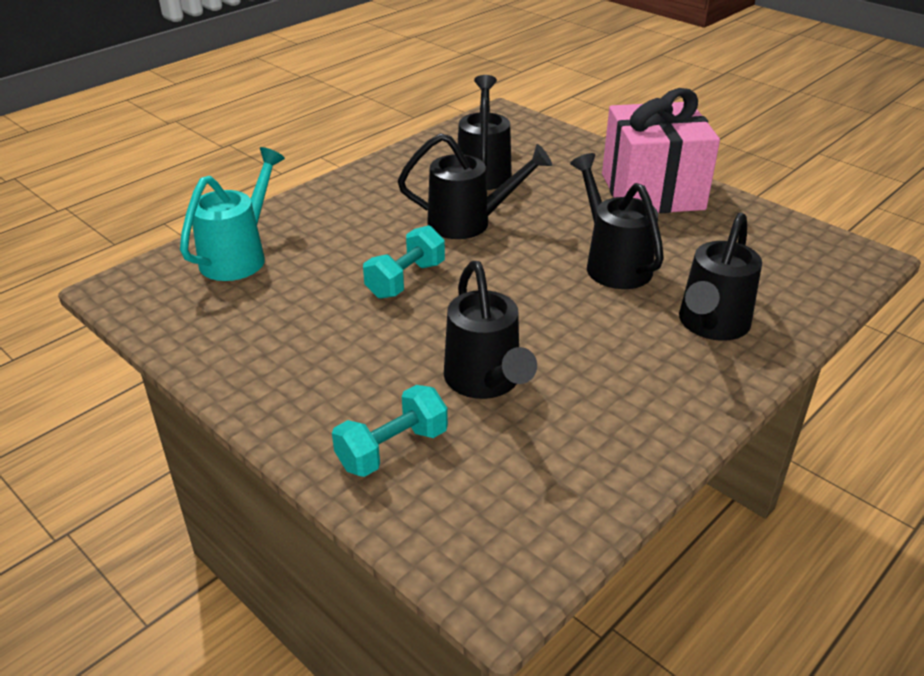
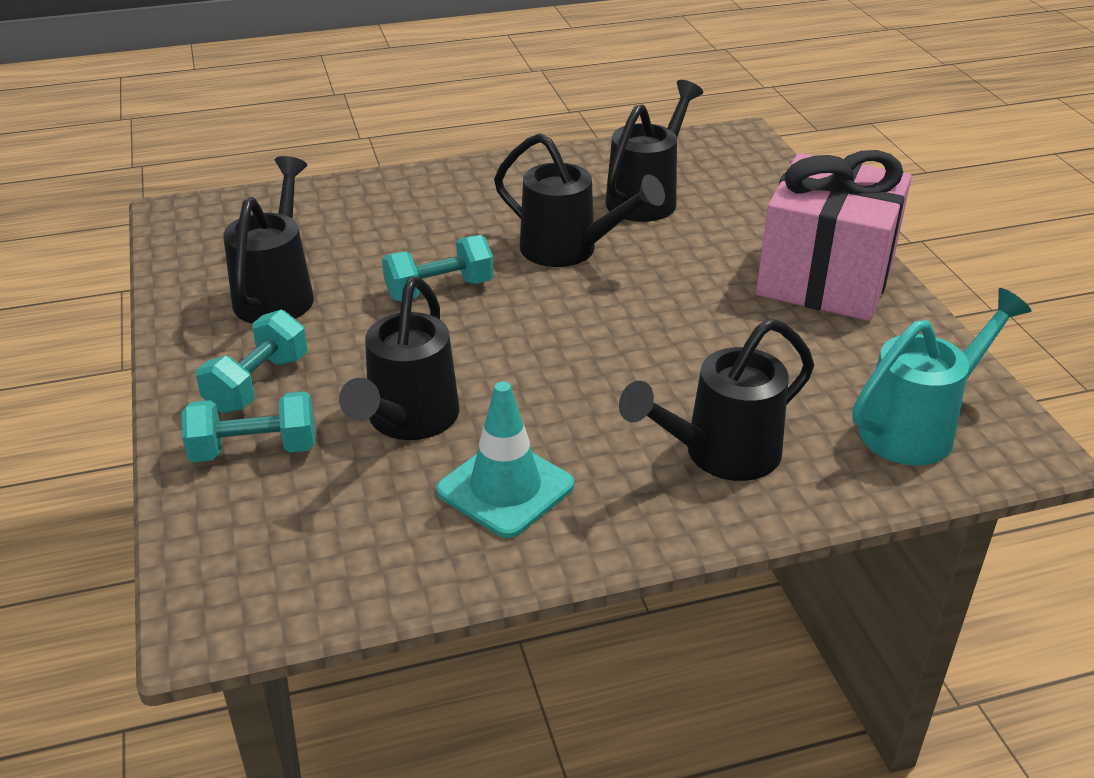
camera: 30 degrees right, 0 degrees up
turquoise watering can [180,147,285,281] -> turquoise watering can moved to [852,288,1031,465]
black watering can [570,153,664,289] -> black watering can moved to [223,156,314,324]
none -> turquoise dumbbell [196,310,307,413]
none -> turquoise traffic cone [436,382,574,538]

